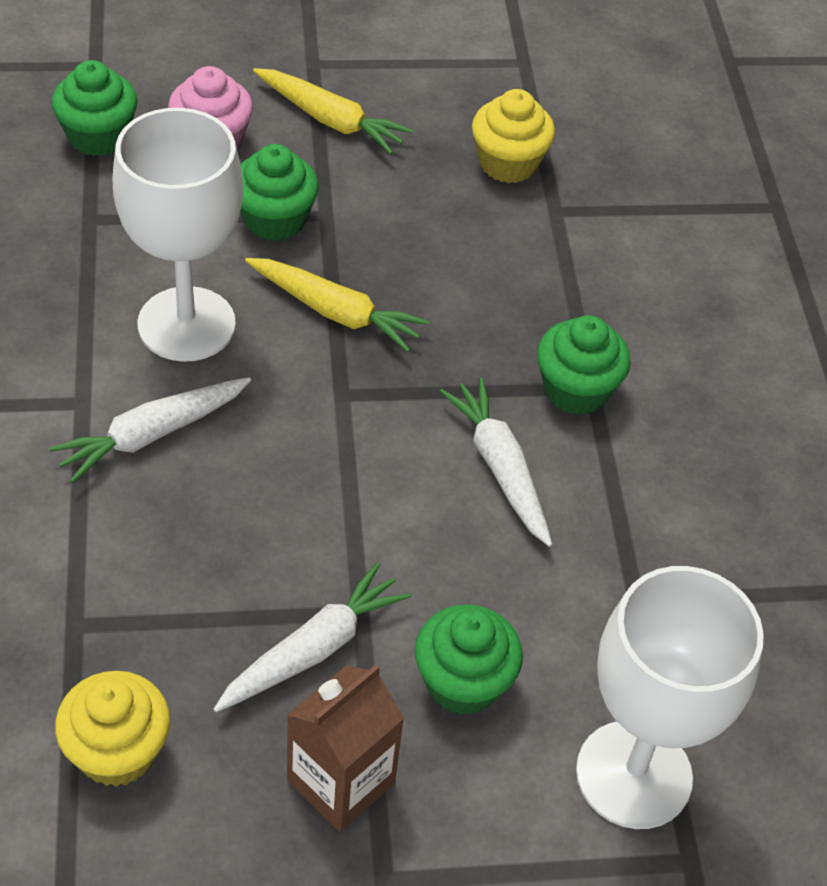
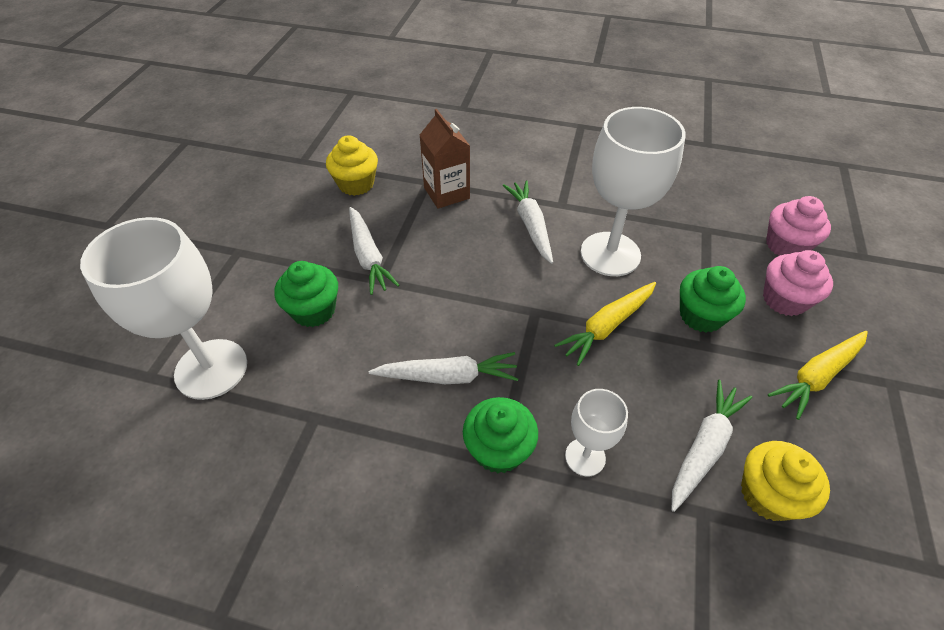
camera: 115 degrees right, 0 degrees up
green cupcake [52,60,137,156] -> pink cupcake [766,196,831,256]
brown carton [287,664,404,832] -> brown carton moved to [420,109,470,209]
none -> white goblet [565,389,628,476]
none -> white carrot [671,380,752,512]

